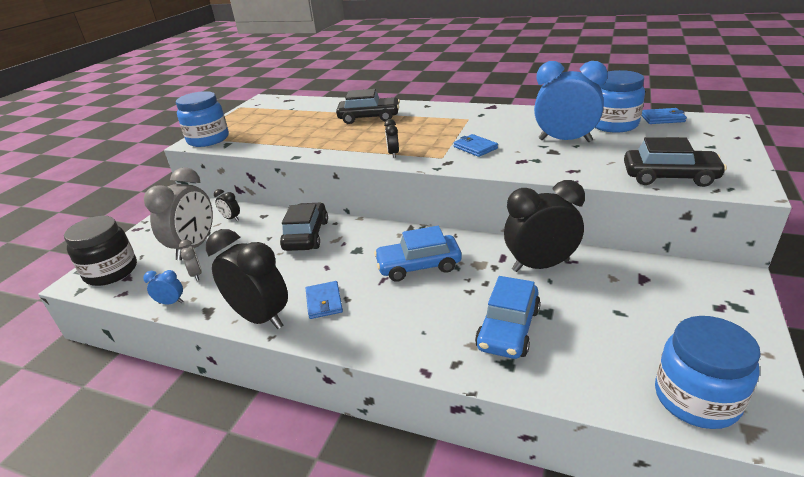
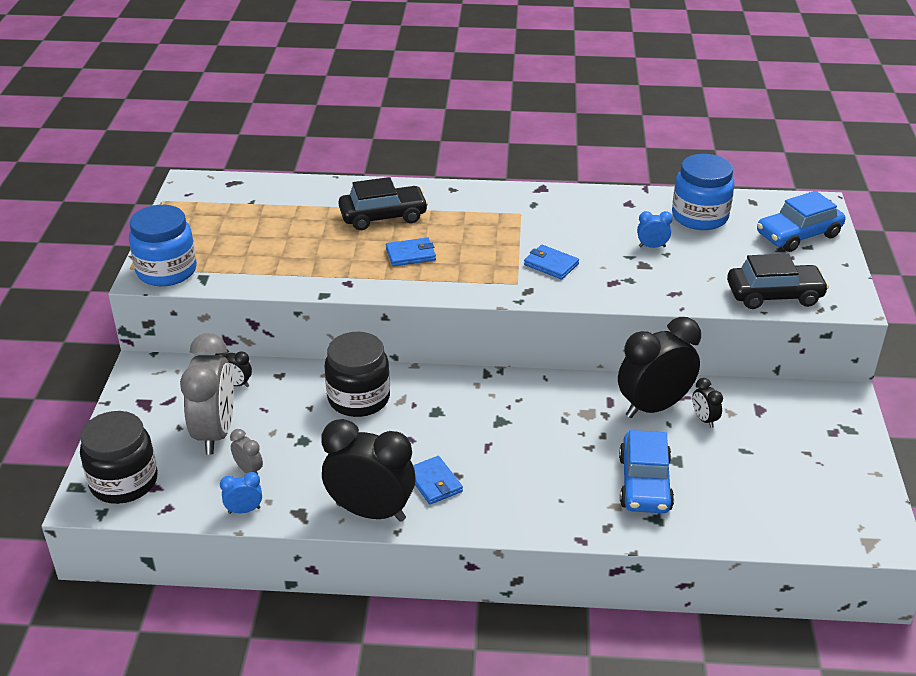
camera: 20 degrees left, 5 degrees up
black car [280,202,328,251] -> black jar [324,332,390,417]
blue car [374,226,462,282] -> blue car moved to [757,191,845,252]
black clock [384,119,399,158] -> black clock moved to [692,378,723,428]
blue clock [534,61,608,142] -> blue clock [637,211,673,248], size x0.43
blue wallet [641,108,687,124] -> blue wallet moved to [386,237,436,266]
blue jar [655,316,761,429] -> none

